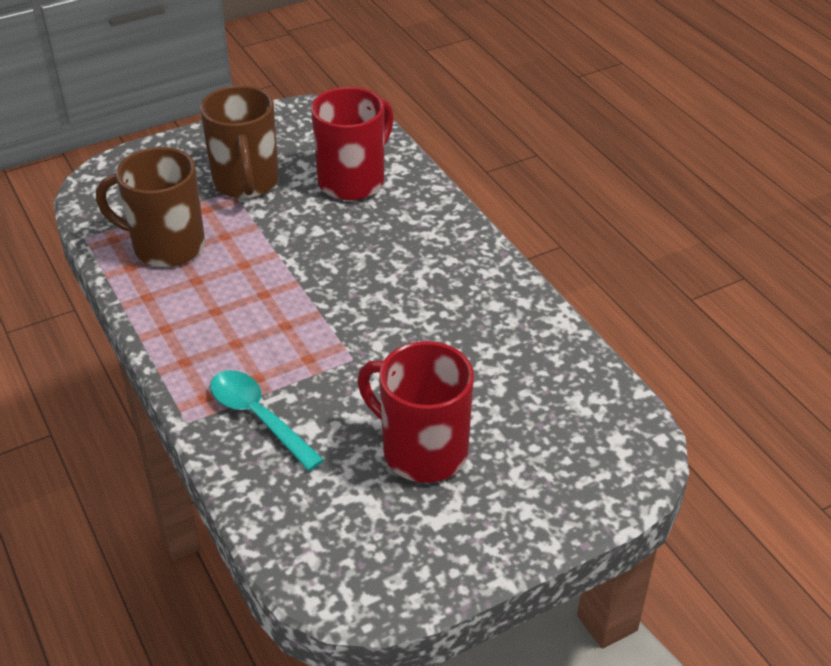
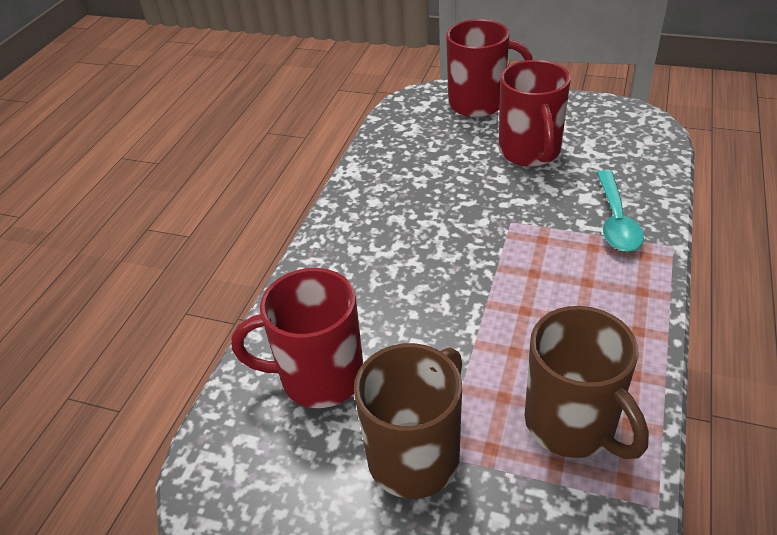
camera: 130 degrees left, 0 degrees up
none -> red mug [446,19,533,117]

